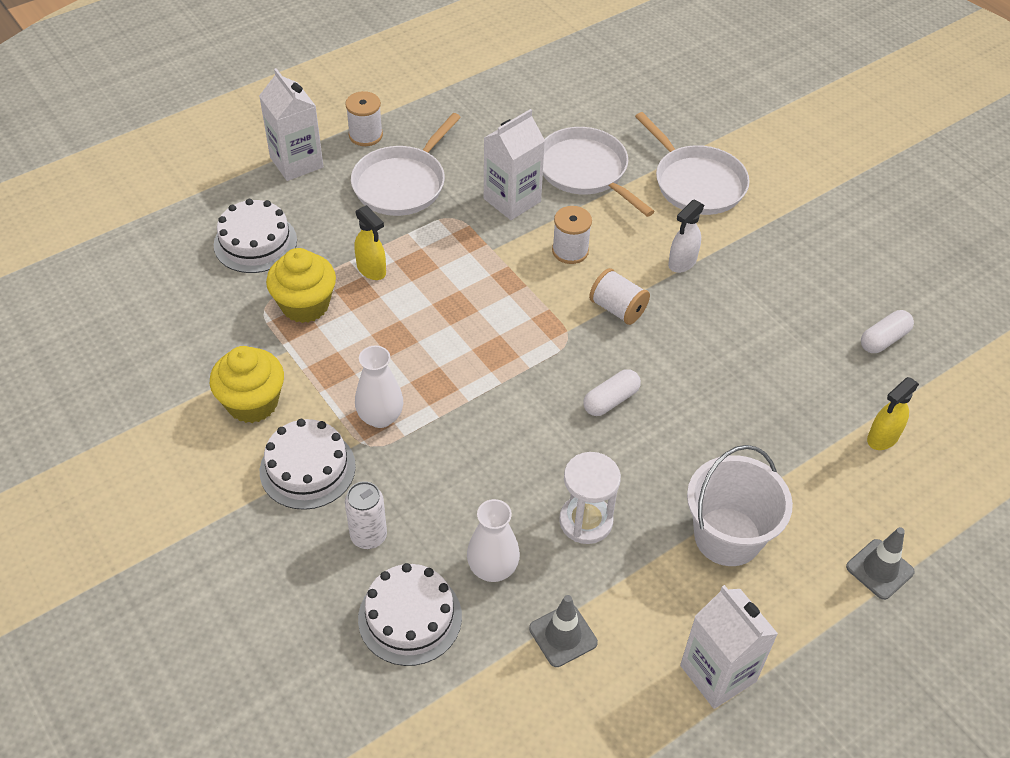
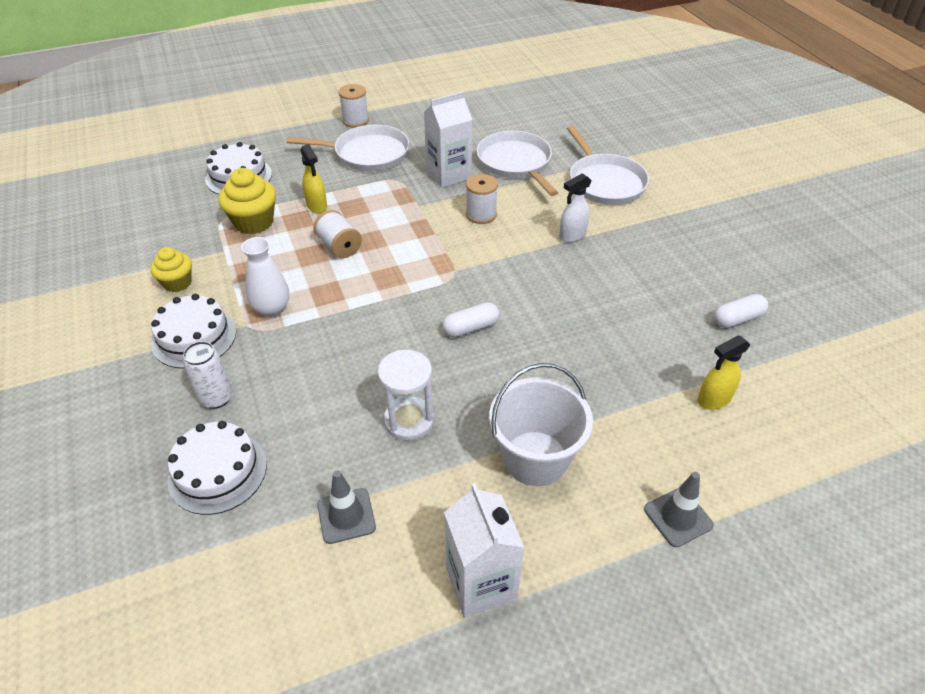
camera: 15 degrees right, 5 degrees down
yellow cupcake [210,346,284,423] -> yellow cupcake [150,247,192,292], size x0.65
white carton [259,68,323,181] -> none
white pan [351,113,461,216] -> white pan turned 135 degrees counterclockwise [287,125,409,171]
white vase [467,499,520,582] -> none
white spool [589,268,650,325] -> white spool moved to [313,210,362,258]

